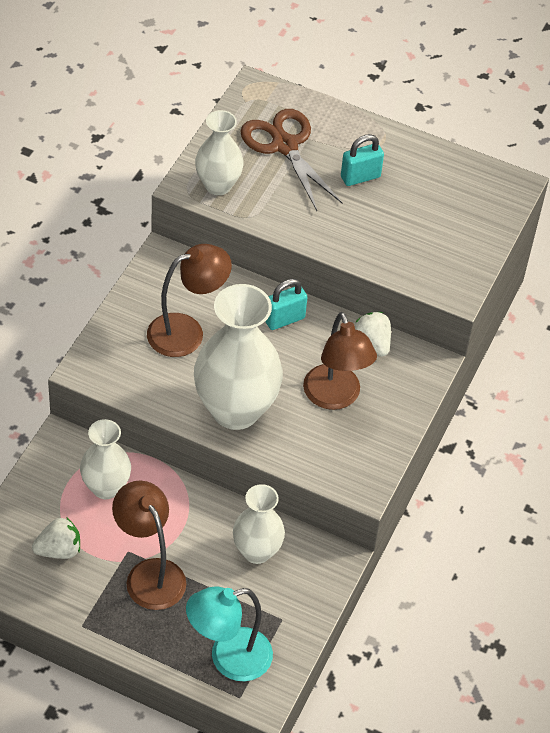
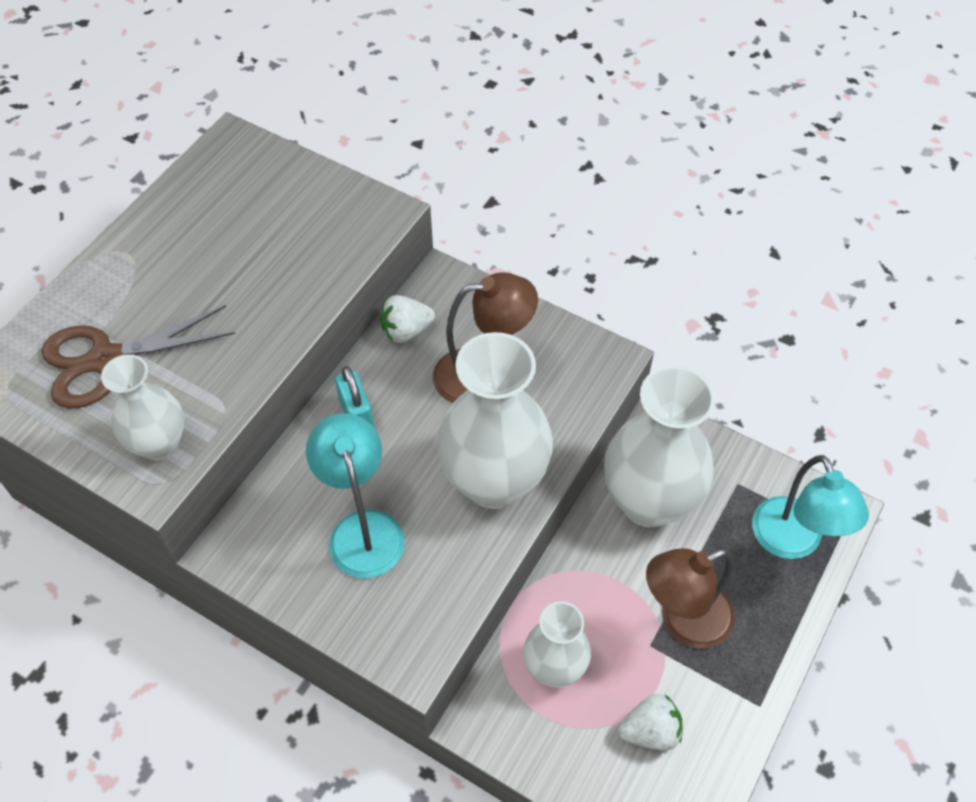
camera: 80 degrees left, 5 degrees up
white strawberry [32,517,80,559] -> white strawberry turned 90 degrees clockwise [618,694,683,750]
brown lamp [147,244,232,357] -> turquoise lamp [306,413,405,578]
white vase [233,484,285,564] -> white vase [604,365,715,527], size x1.72
turquoise padlock [341,134,384,186] -> none

